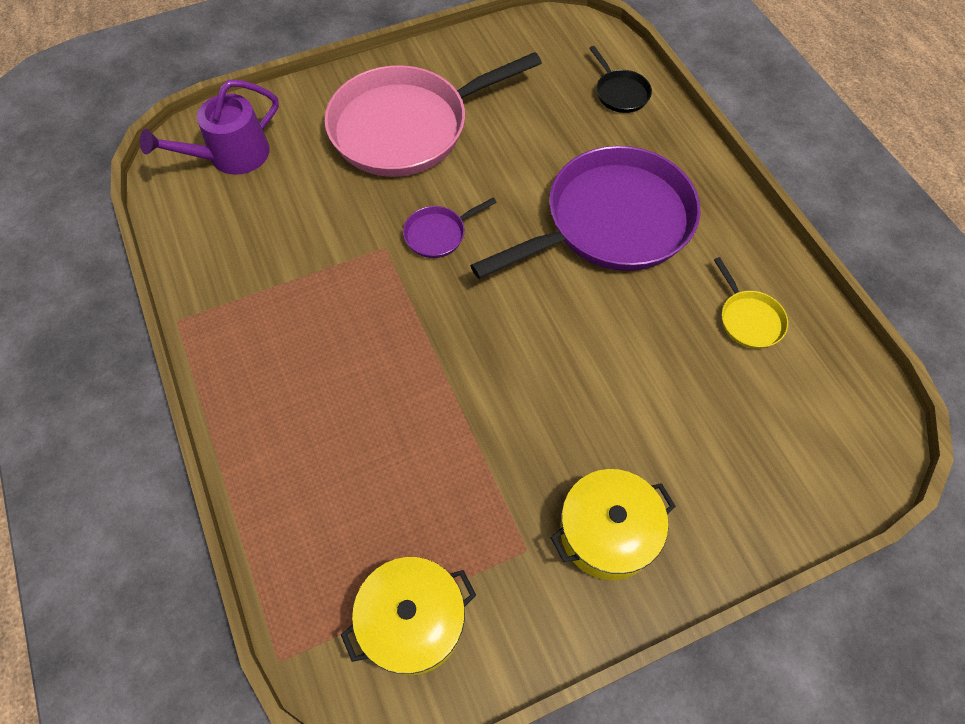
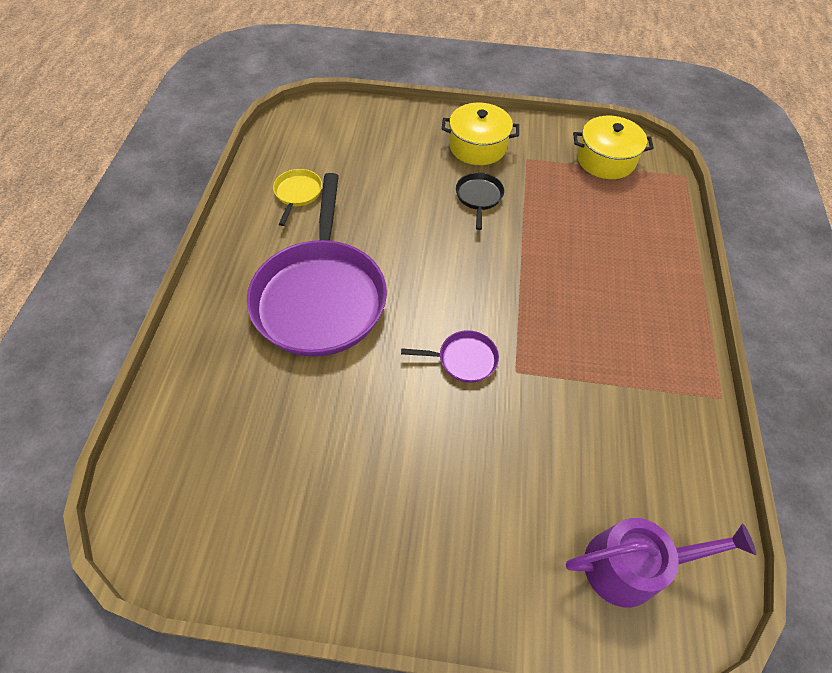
camera: 150 degrees left, 5 degrees down
pink pan [325,52,542,177] -> none
purple pan [470,146,701,279] -> purple pan turned 90 degrees counterclockwise [247,173,387,357]
black pan [589,46,652,113] -> black pan moved to [456,172,504,230]

